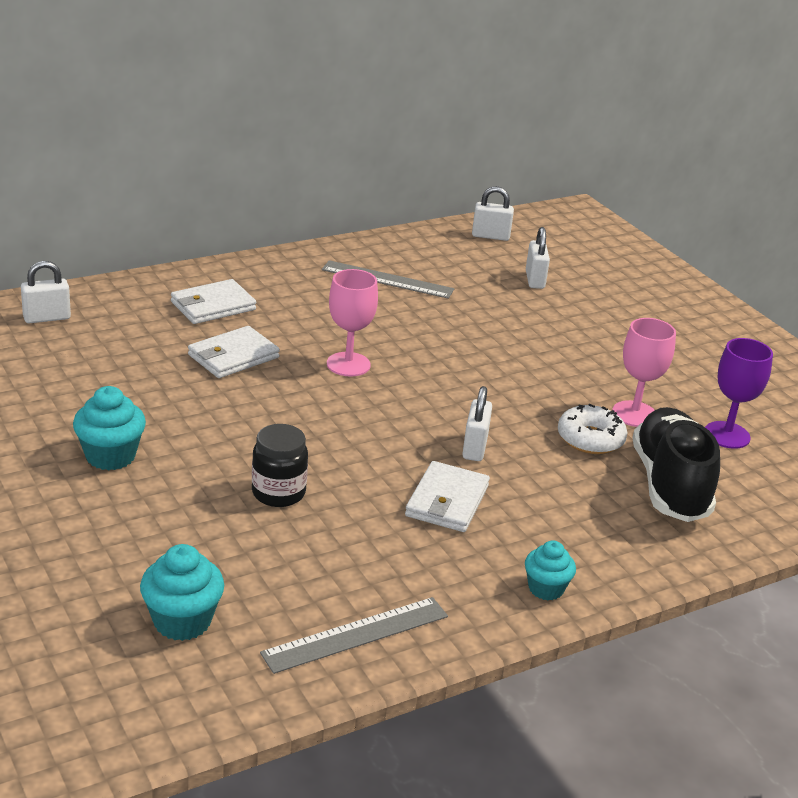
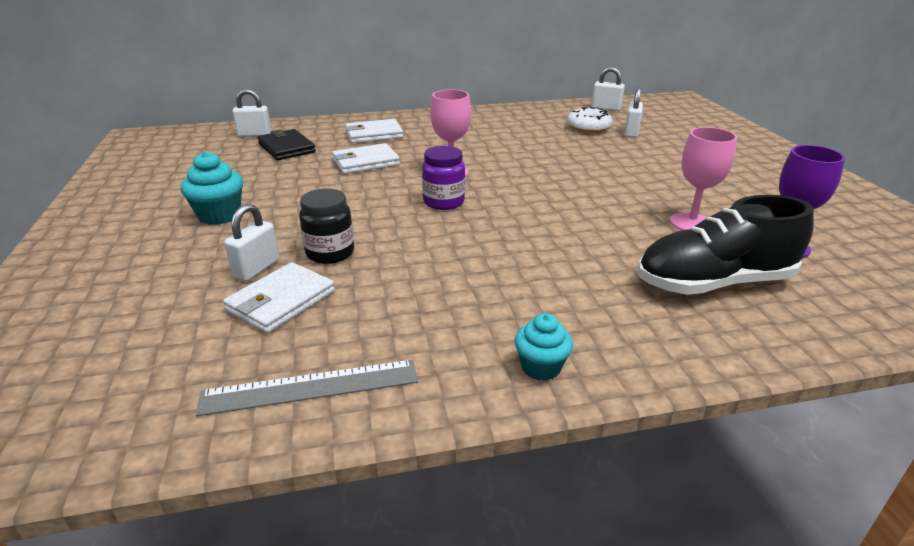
camera: 20 degrees right, 0 degrees up
turquoise cupcake [140,544,224,641] -> none
grey ruler [322,260,454,299] -> none
white wallet [405,461,490,532] -> white wallet moved to [223,262,335,333]
white padlock [462,386,492,461] -> white padlock moved to [224,204,279,281]
white donut [558,404,628,454] -> white donut moved to [567,107,612,133]
black shoe [632,407,720,522] -> black shoe turned 120 degrees counterclockwise [638,195,813,295]
none -> black wallet [257,129,316,160]
none -> purple jar [422,146,465,210]

